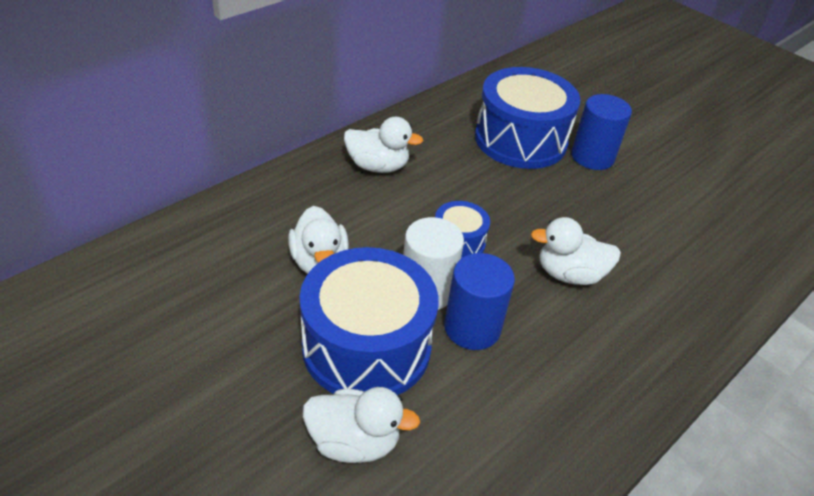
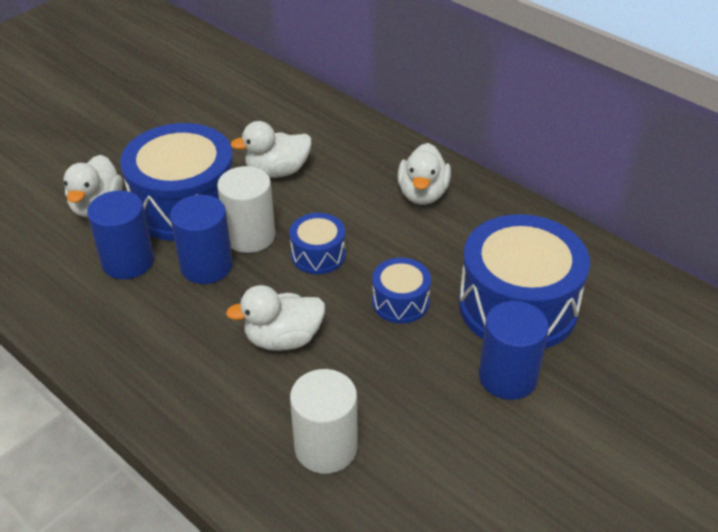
camera: 90 degrees right, 0 degrees up
white duck [531,217,621,285] -> white duck turned 105 degrees counterclockwise [226,285,325,351]
none -> blue cylinder [87,191,154,279]
none -> white cylinder [290,369,358,474]
none -> blue drum [372,258,431,323]

